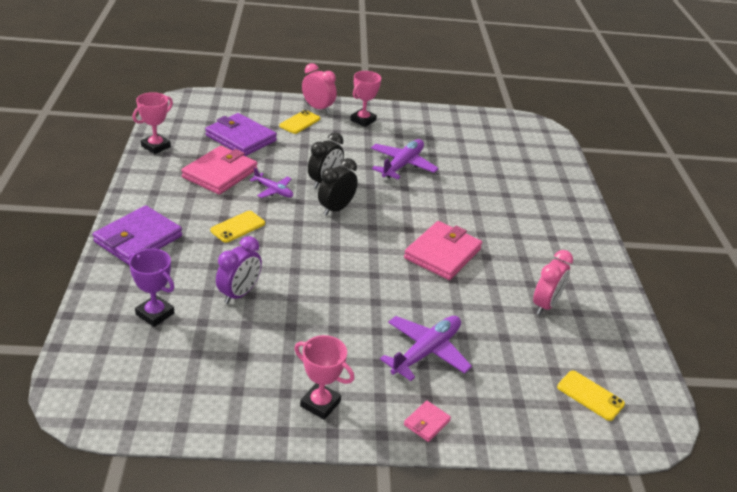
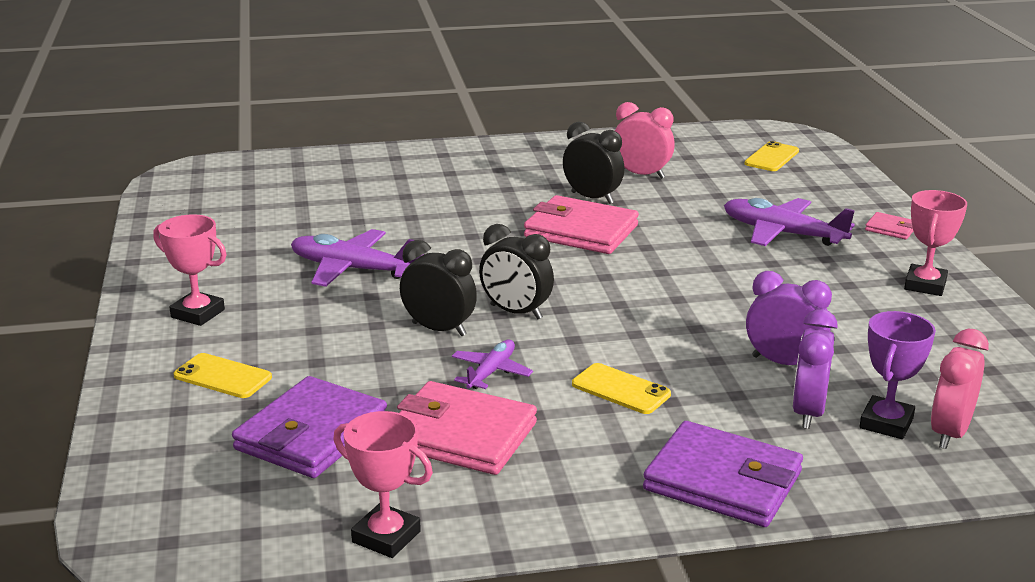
camera: 95 degrees left, 10 degrees down
pink clock [302,63,337,113] -> pink clock moved to [931,329,989,449]
none -> black clock [563,122,624,204]
none -> purple clock [792,309,838,429]

